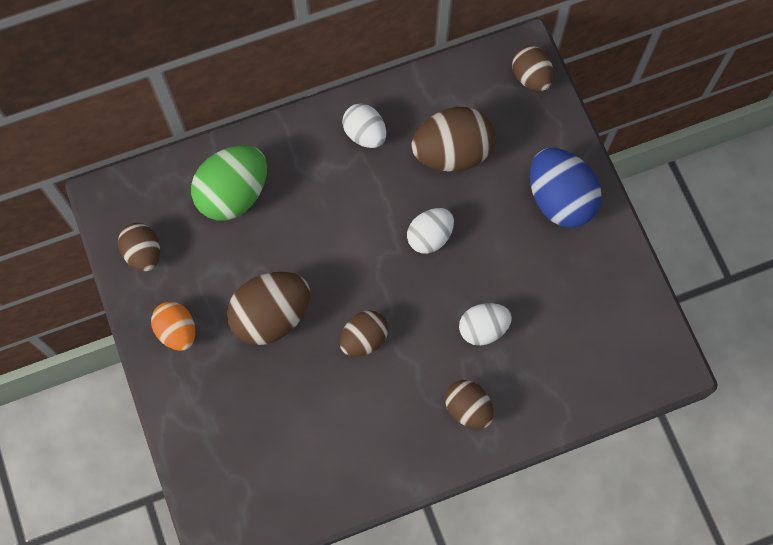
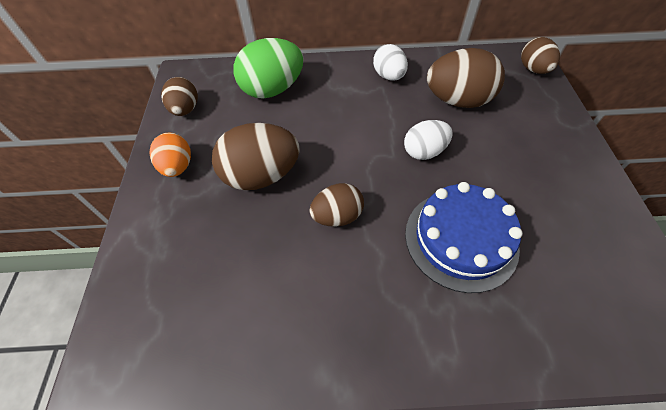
camera: 20 degrees right, 15 degrees down
brown egg [445,380,494,429] -> none
white egg [459,303,512,346] -> blue cake [405,182,523,293]
blue egg [530,148,602,228] -> none

